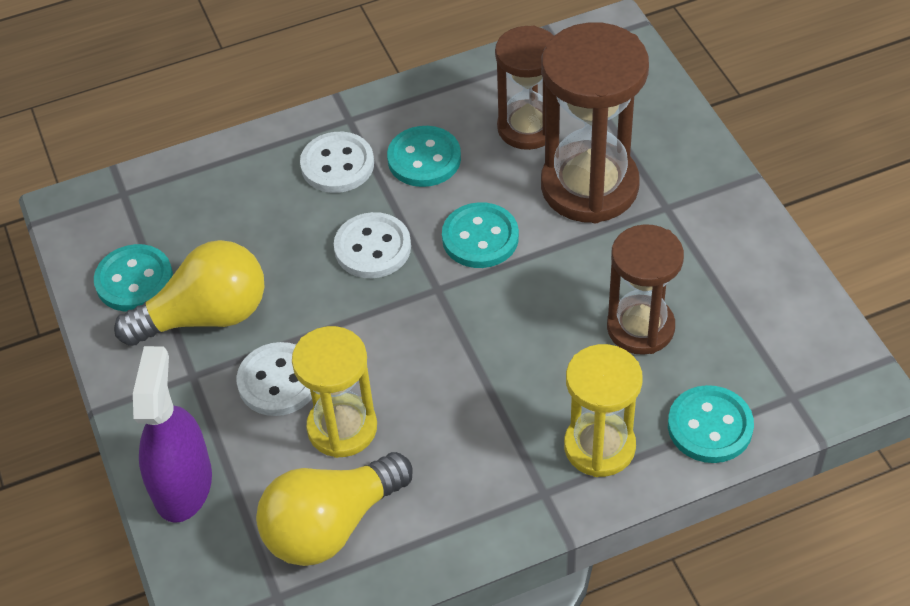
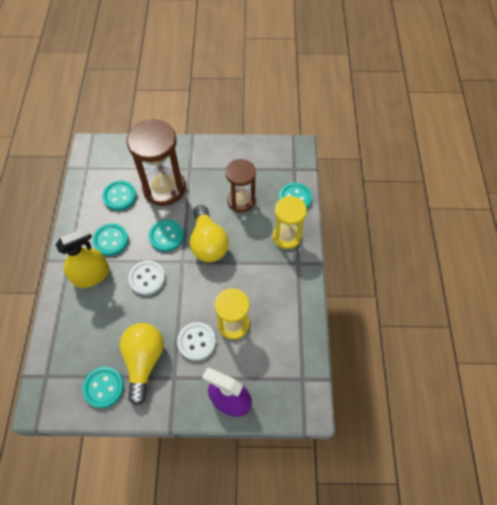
camera: 70 degrees left, 10 degrees up
yellow light bulb [256,452,413,566] -> yellow light bulb moved to [190,205,229,262]
white button [300,132,374,193] -> yellow spray bottle [56,227,110,288]
brown hourglass [495,26,554,150] -> turquoise button [102,180,136,211]

